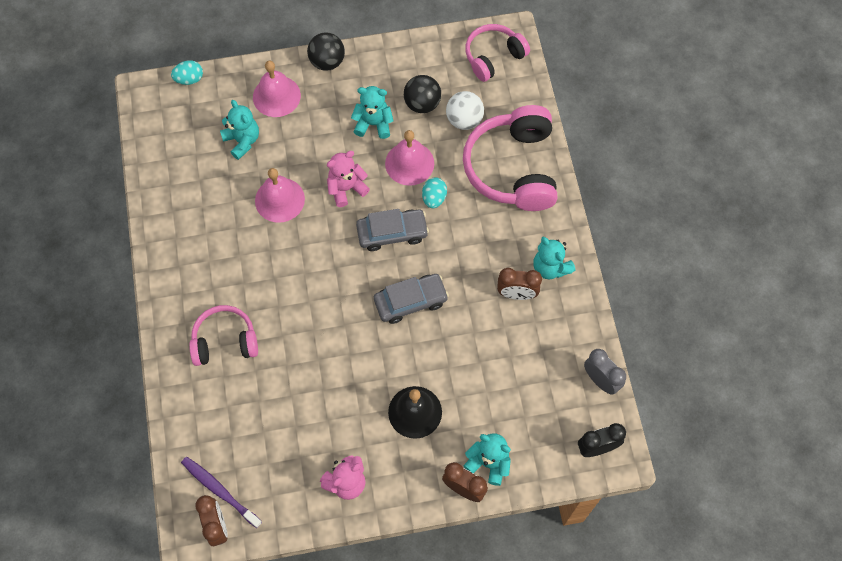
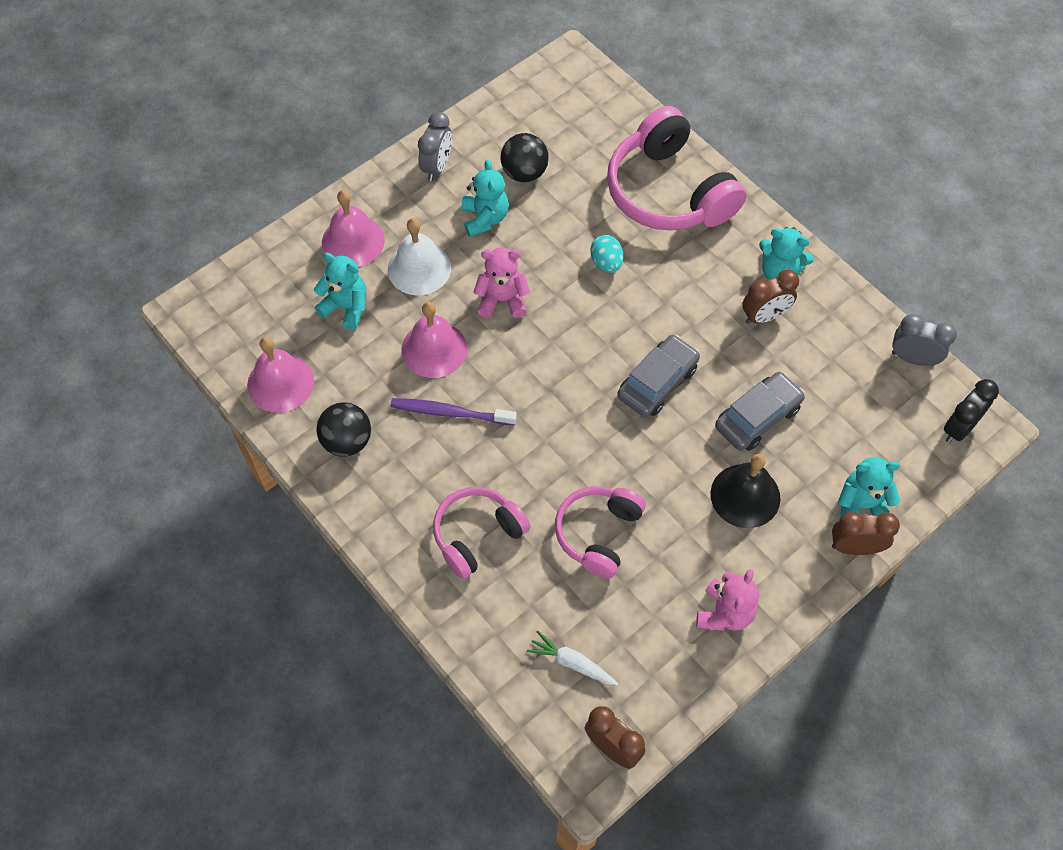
camera: 30 degrees left, 5 degrees down
turquoise egg [171,60,203,85] -> none
purple toothbrush [181,457,262,528] -> purple toothbrush moved to [390,398,517,426]
black ball [307,32,345,71] -> black ball moved to [316,402,371,457]
pink teddy bear [327,151,370,207] -> pink teddy bear turned 60 degrees clockwise [473,247,530,318]
turquoise teddy bear [351,86,394,139] -> turquoise teddy bear turned 105 degrees clockwise [462,159,509,237]
grey car [356,209,429,251] -> grey car moved to [715,372,805,451]
pink bell [385,130,434,186] -> pink bell moved to [247,337,314,413]
white ball [446,91,484,130] -> none
pink headphones [465,24,530,82] -> pink headphones moved to [555,486,646,578]
none -> white bell [388,218,451,295]
none -> grey clock [418,112,452,181]
none -> white carrot [527,631,618,686]

